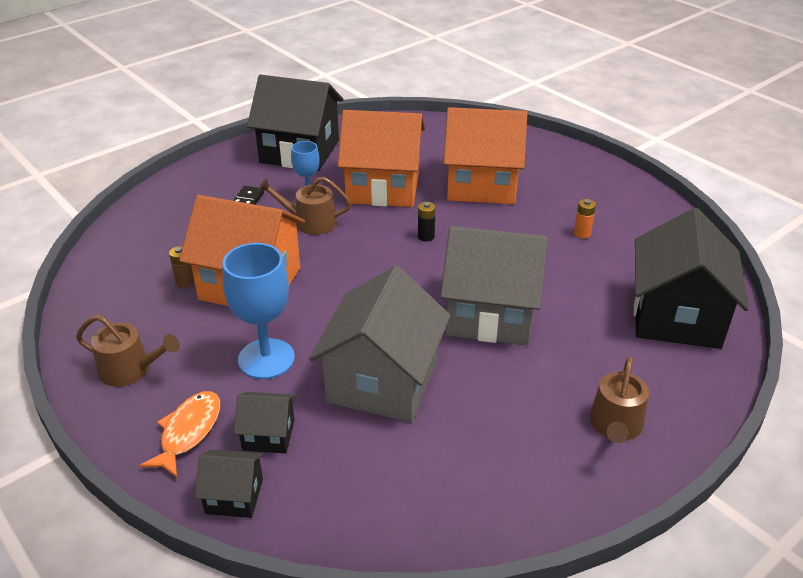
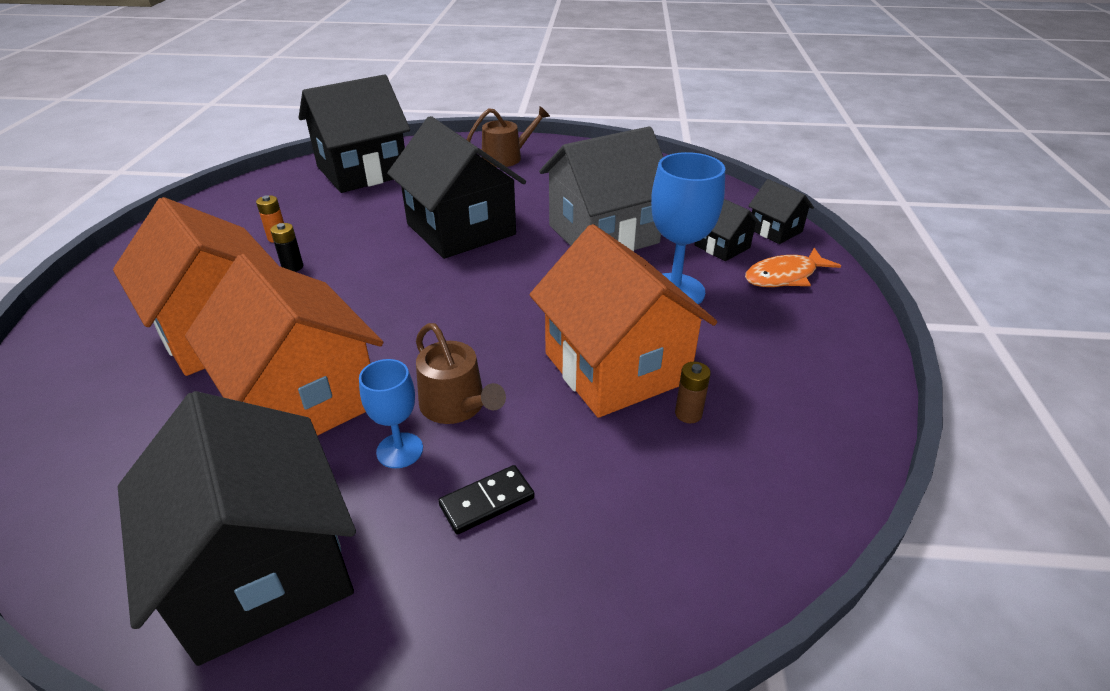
camera: 135 degrees left, 0 degrees up
brown watering can [76,315,179,387] -> none
black battery [418,202,436,242] -> black battery moved to [270,223,303,272]
grey house [440,226,548,346] -> black house [387,116,526,259]

